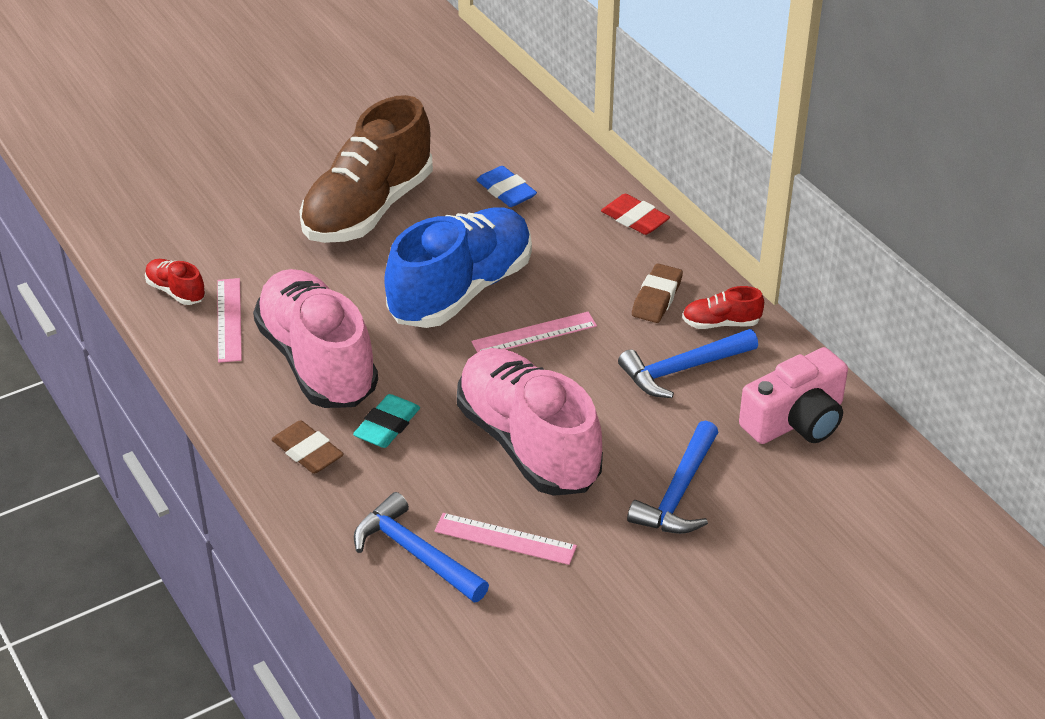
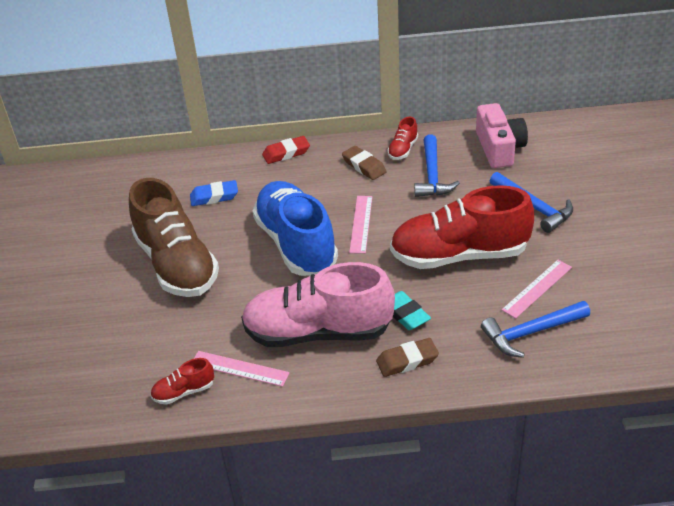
camera: 60 degrees left, 0 degrees up
pink shoe [457,348,603,496] -> red shoe [390,185,534,269]

